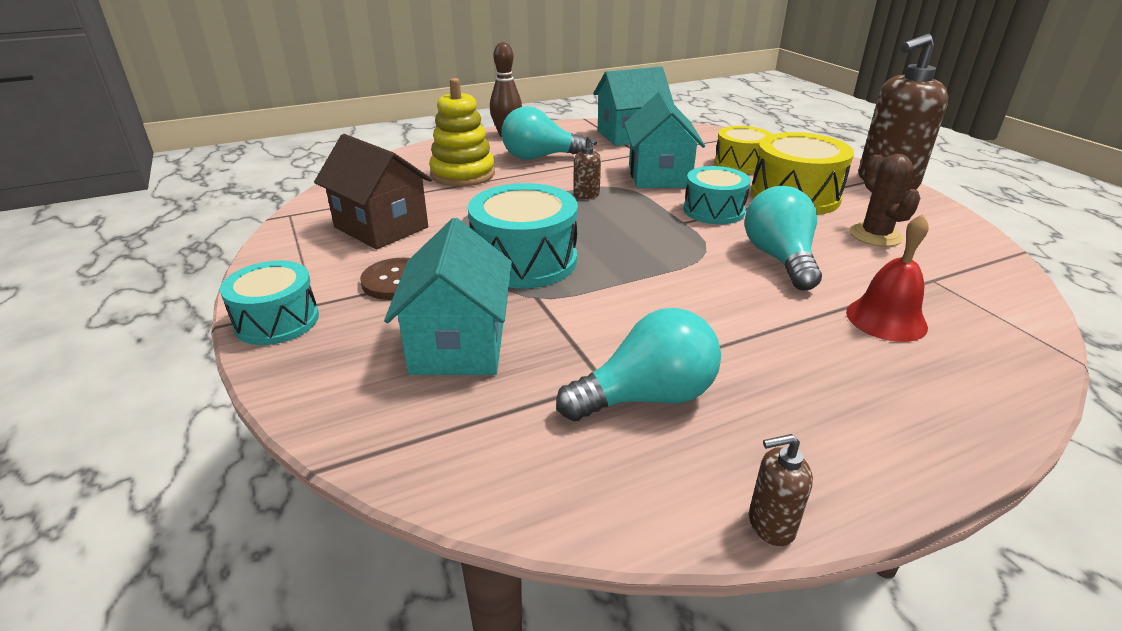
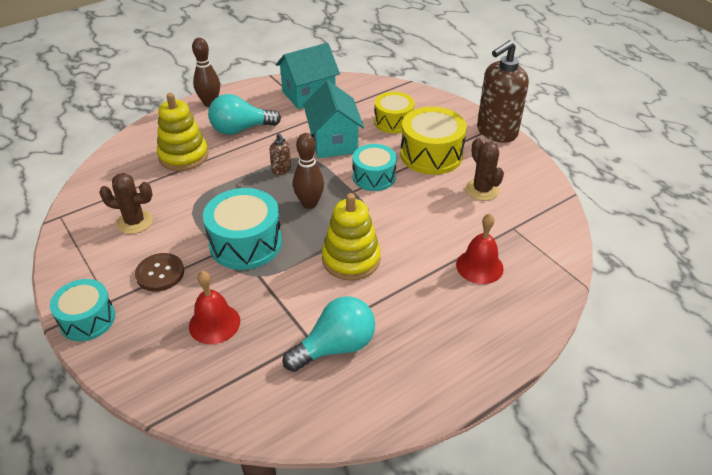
camera: 10 degrees left, 10 degrees up
brown house [314,134,432,249] -> brown cactus [99,173,153,234]
turquoise house [384,218,512,375] -> red bell [189,271,240,344]
turquoise light bulb [745,186,822,291] -> none
brown soap dispenser [749,434,813,546] -> none
none -> brown bowling pin [293,133,324,209]
none -> yellow stacking toy [322,193,381,281]

